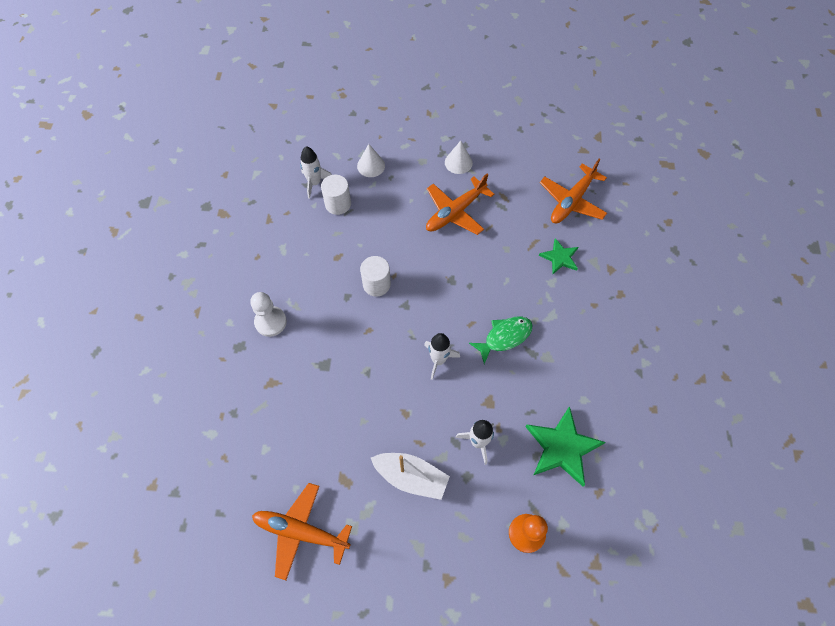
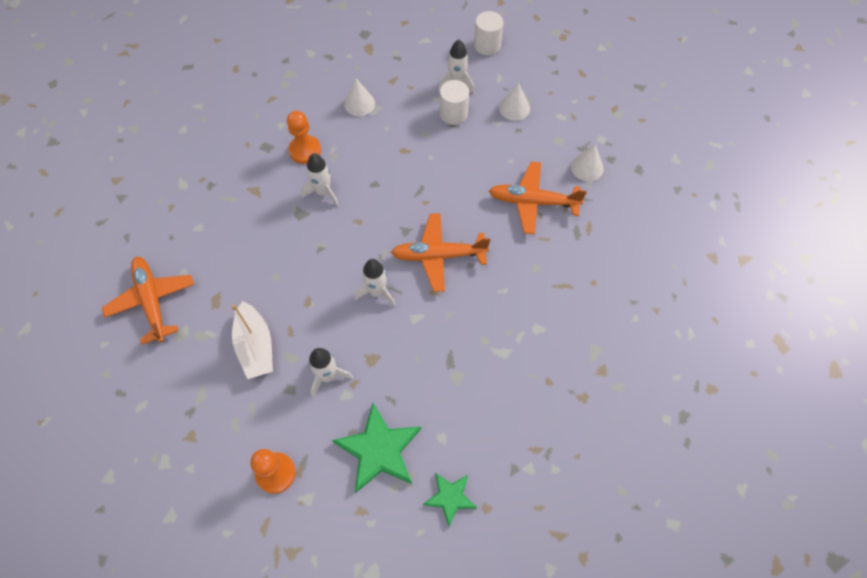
camera: 50 degrees right, 0 degrees up
white pawn [250,292,287,337] -> orange pawn [287,111,321,164]
white cylinder [360,256,391,297] -> white cylinder moved to [474,11,503,55]
green fish [469,316,533,364] -> none
green star [539,238,578,274] -> green star moved to [423,473,477,526]
orange plane [540,159,607,223] -> orange plane moved to [391,213,490,292]
none -> white rocket [301,153,339,206]
none -> white cone [344,79,375,116]

